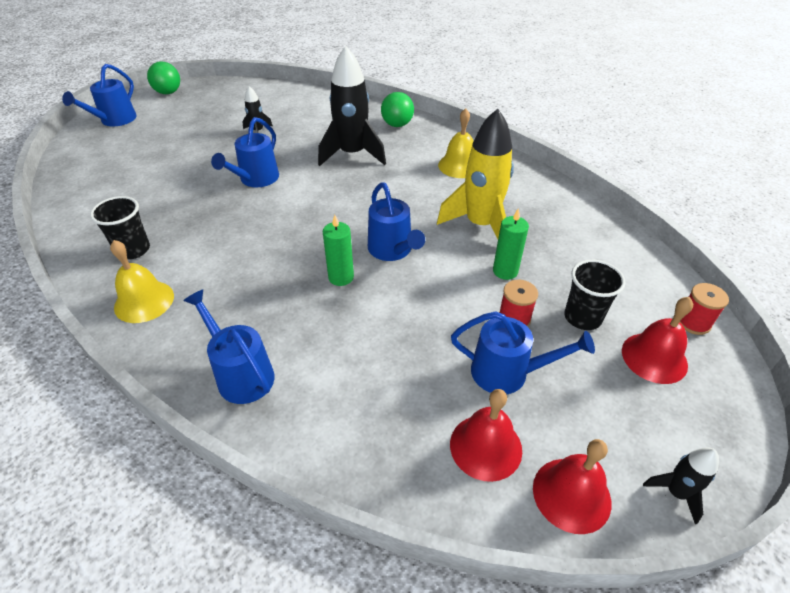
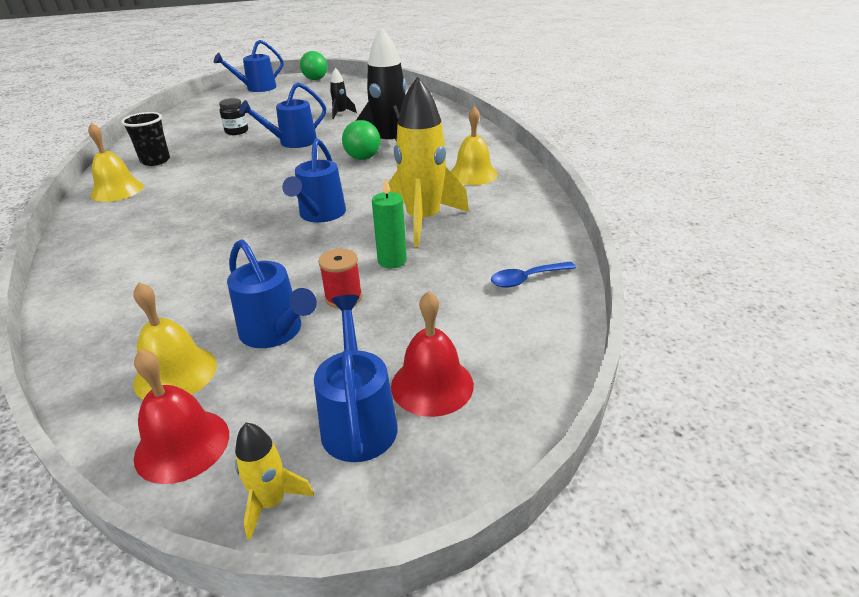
camera: 35 degrees right, 10 degrees down
blue watering can [183,289,275,404] -> blue watering can moved to [314,295,397,462]
green candle [323,215,354,286] -> none
green ball [381,92,414,127] -> green ball moved to [342,120,380,160]
red bell [450,389,522,482] -> yellow bell [133,282,217,400]
black cup [564,260,625,330] -> none
black rocket [643,447,719,524] -> yellow rocket [235,423,314,540]
red spool [680,283,729,335] -> none
none -> black jar [219,98,248,135]
none -> blue spoon [491,261,576,288]

